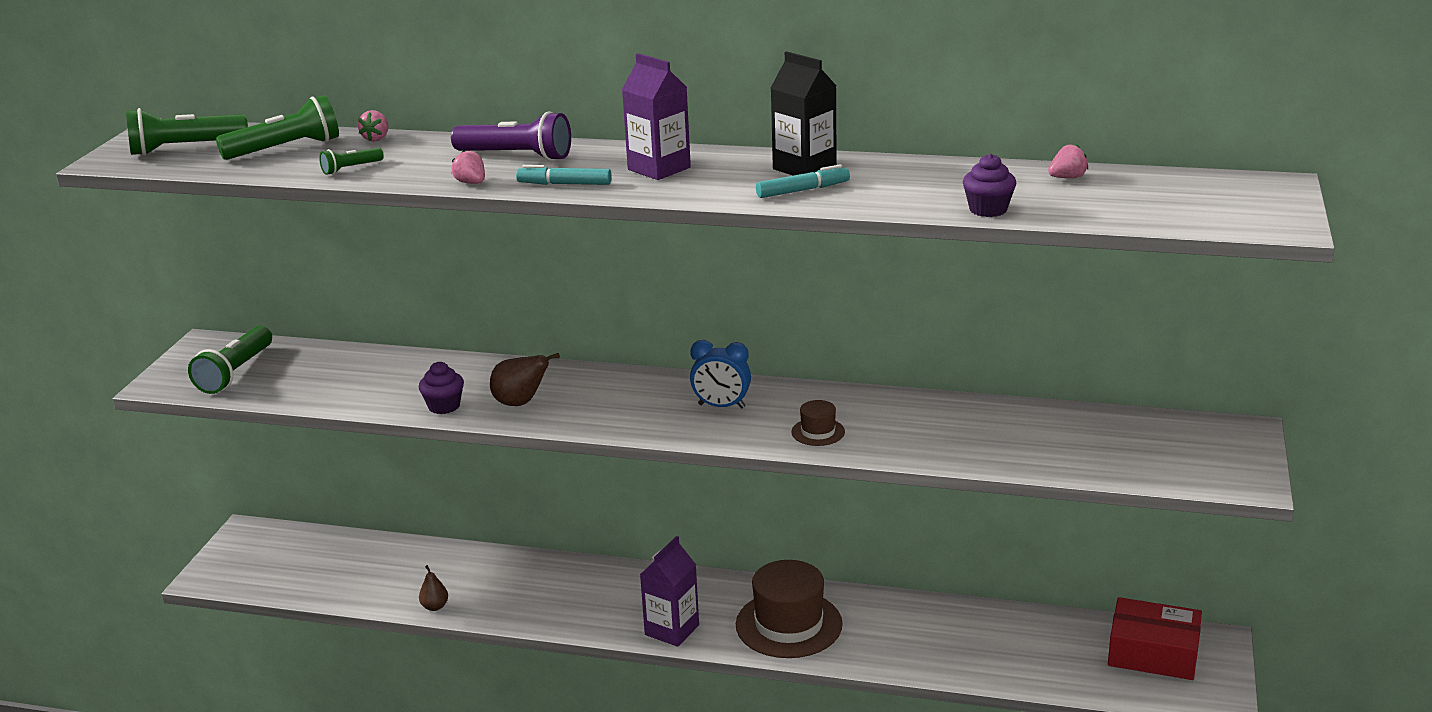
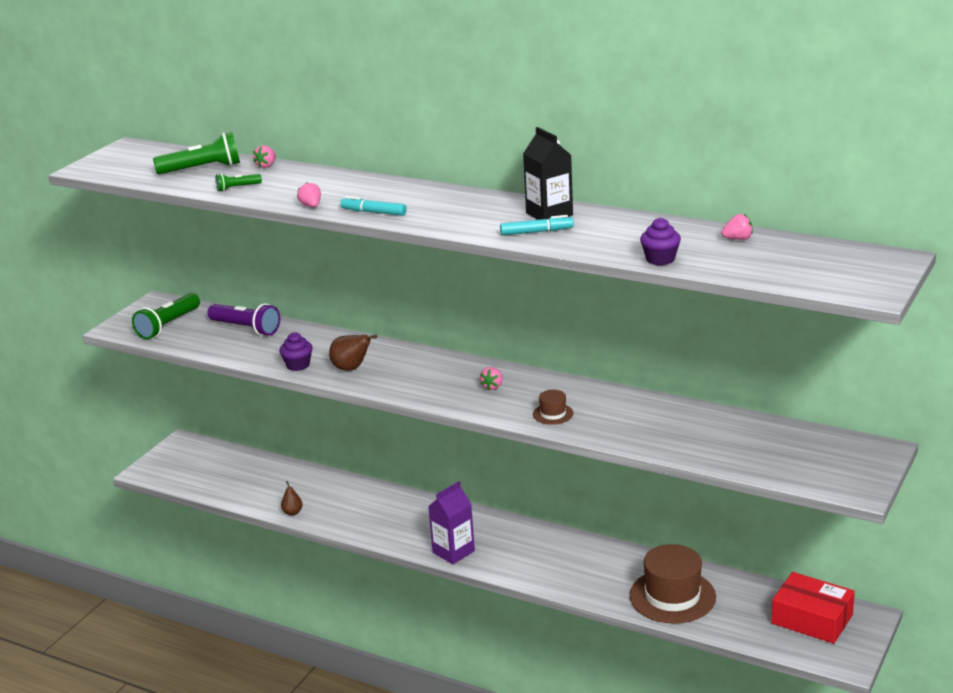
camera: 15 degrees right, 0 degrees up
green flashlight [126,108,248,156] -> none
purple flashlight [451,111,571,161] -> purple flashlight moved to [208,303,280,336]
purple carton [622,53,691,180] -> none
blue clock [690,340,751,408] -> pink strawberry [480,367,503,390]
brown hat [736,560,843,658] -> brown hat moved to [629,544,716,624]

